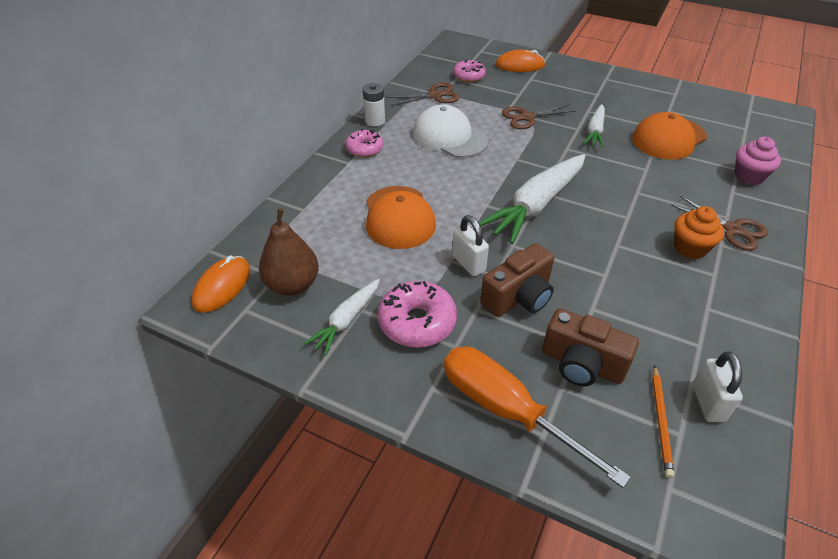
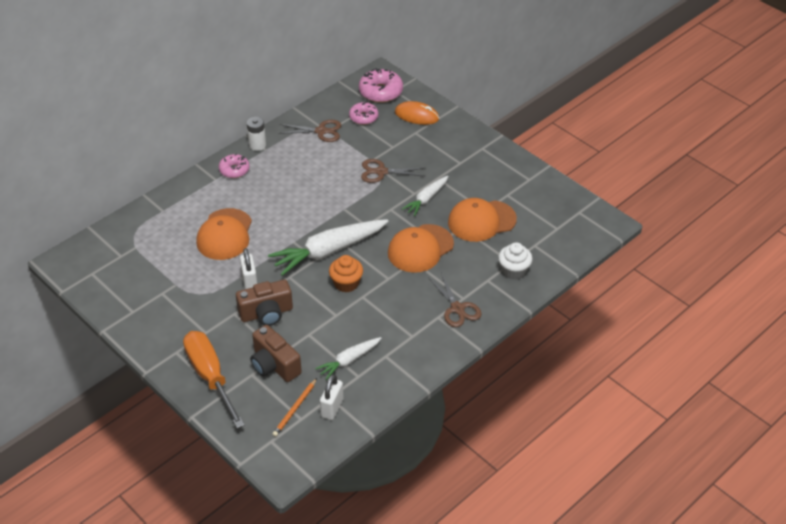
camera: 20 degrees right, 0 degrees up
orange mouse [192,256,250,313] -> none
brown pear [259,208,319,296] -> none
white carrot [304,279,380,356] -> white carrot moved to [315,337,381,380]
pink donut [378,281,457,348] -> pink donut moved to [359,68,403,103]
white cap [413,104,489,158] -> none
orange cupcake [674,206,724,259] -> orange cupcake moved to [329,255,363,293]
pink cupcake [734,137,781,185] -> white cupcake [498,242,533,280]
none -> orange cap [388,224,454,273]

